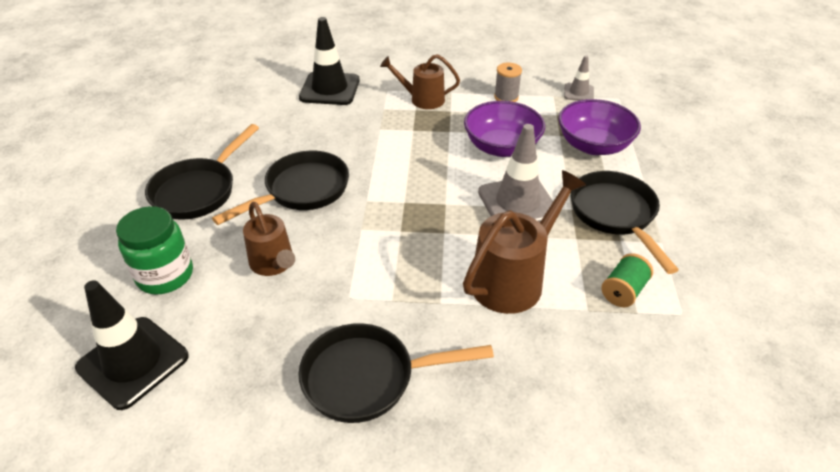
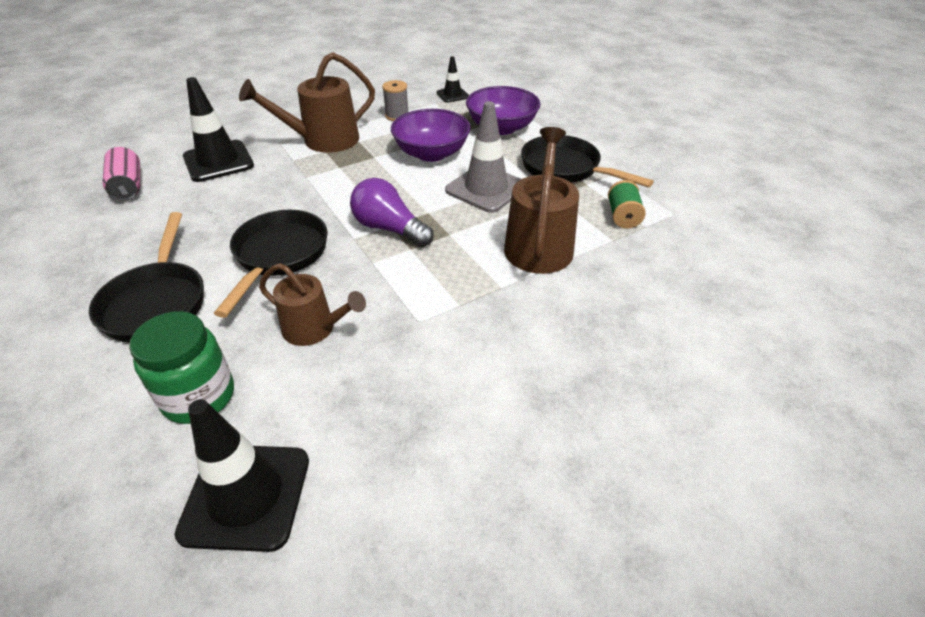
camera: 35 degrees left, 0 degrees up
black pan [299,323,494,423] -> none
brown watering can [380,54,460,109] -> brown watering can [239,52,375,153], size x1.56
grey traffic cone [564,55,594,101] -> black traffic cone [436,56,469,103]
none -> pink can [102,147,140,201]
none -> purple light bulb [350,178,434,247]

